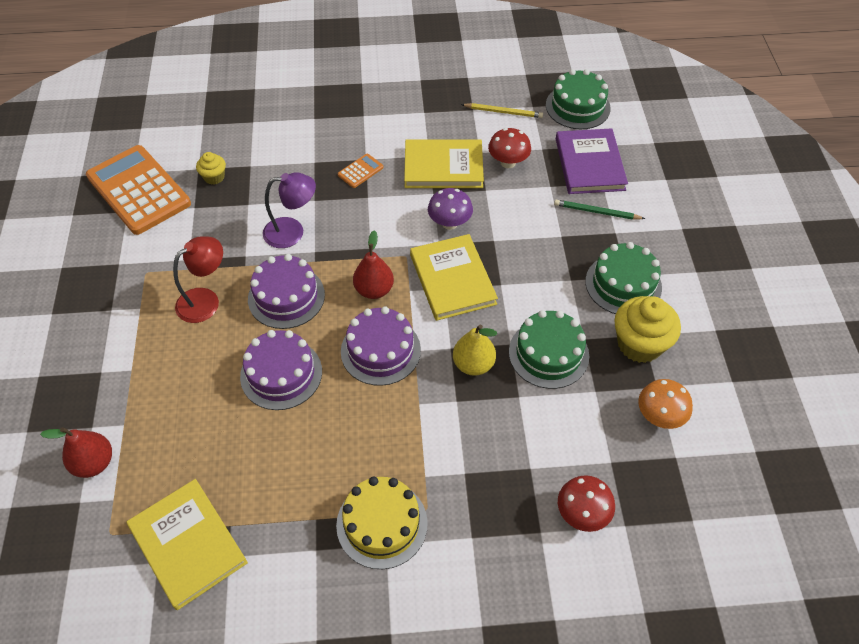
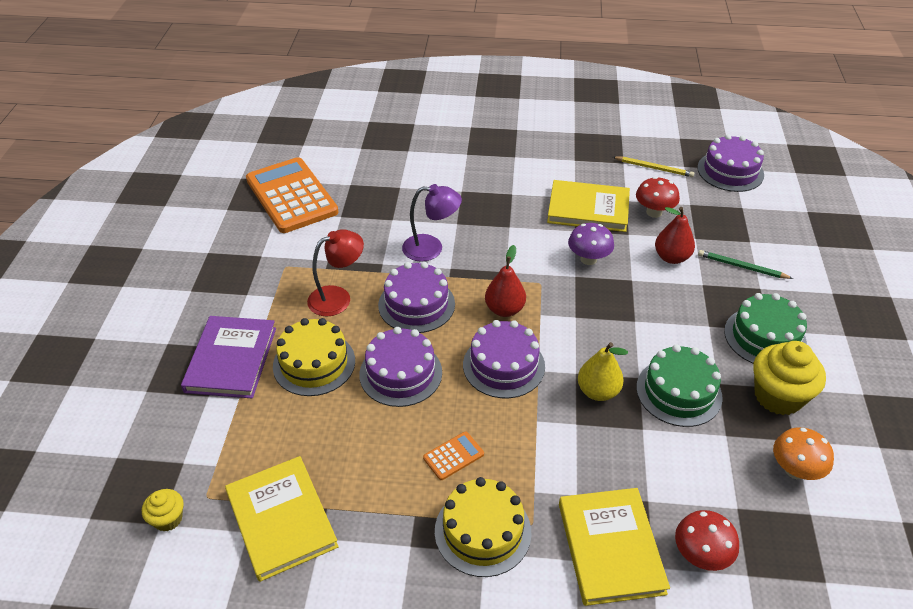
camera: 10 degrees right, 10 degrees down
red pear [40,427,112,478] -> red pear moved to [655,207,695,264]
yellow cupcake [196,152,226,185] -> yellow cupcake moved to [142,489,184,531]
orange calculator [338,154,383,188] -> orange calculator moved to [423,431,484,480]
yellow book [410,234,498,321] -> yellow book moved to [559,488,670,606]
green cake [546,69,611,129] -> purple cake [697,134,764,192]
purple book [556,128,628,194] -> purple book moved to [181,316,276,398]
none -> yellow cake [273,318,355,396]

